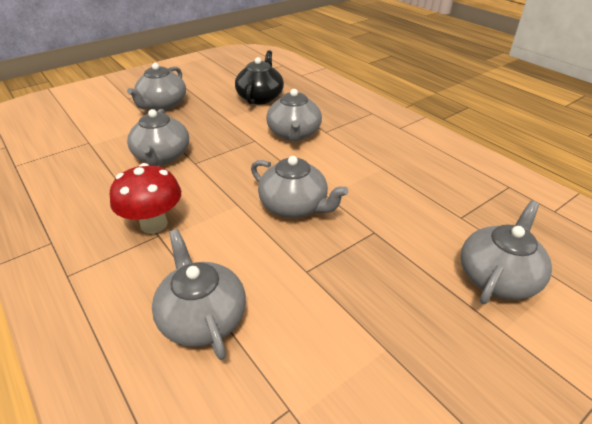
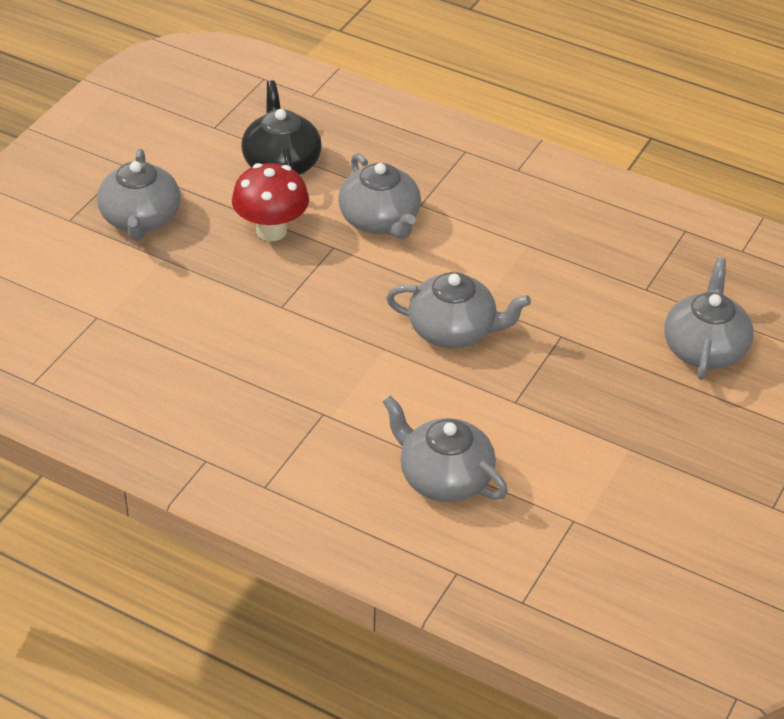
camera: 25 degrees left, 5 degrees up
red mushroom [110,163,181,234] -> red mushroom moved to [232,163,309,241]
grey teapot [127,109,189,166] -> none

